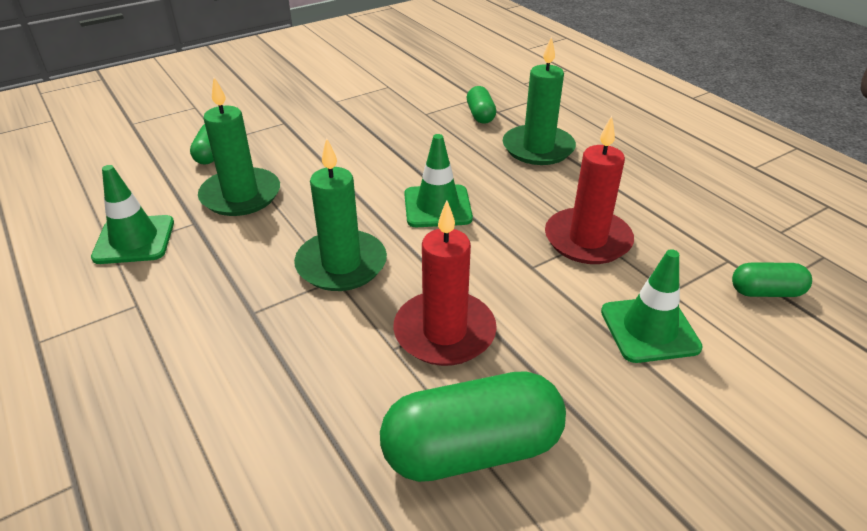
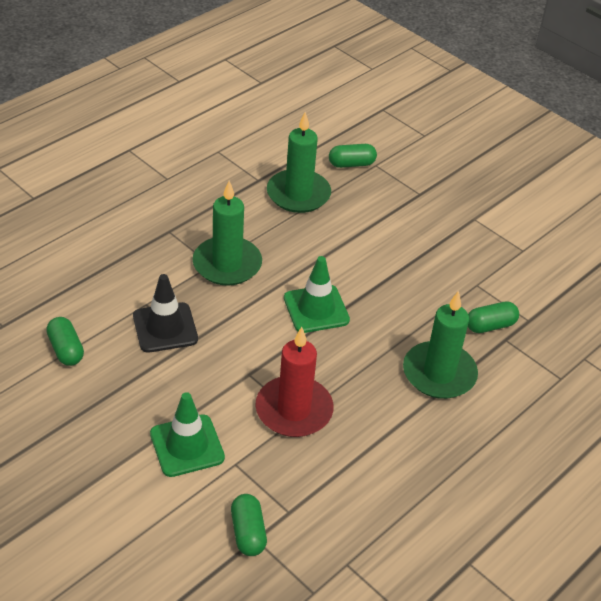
camera: 75 degrees right, 5 degrees up
green traffic cone [91,165,174,264] -> none
green capsule [380,371,566,482] -> green capsule [46,317,84,366], size x0.52
red candle [393,200,497,366] -> black traffic cone [133,274,198,353]

